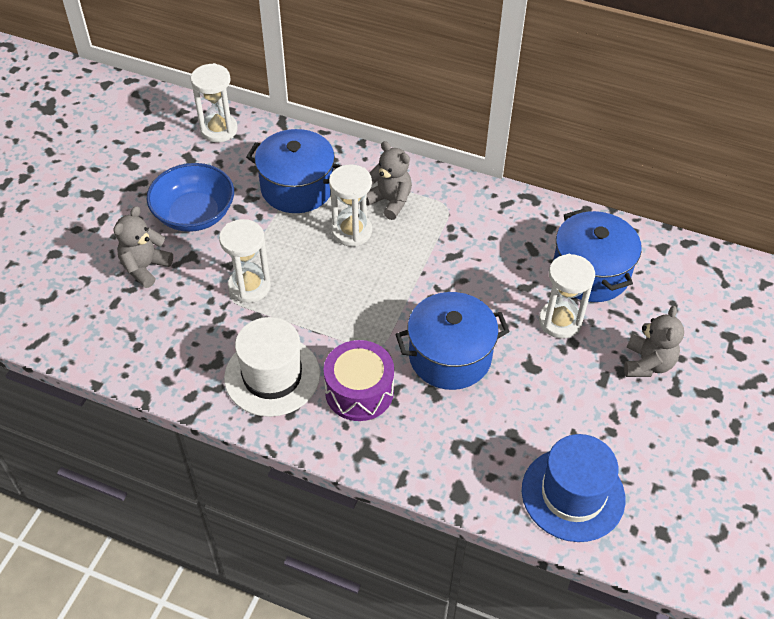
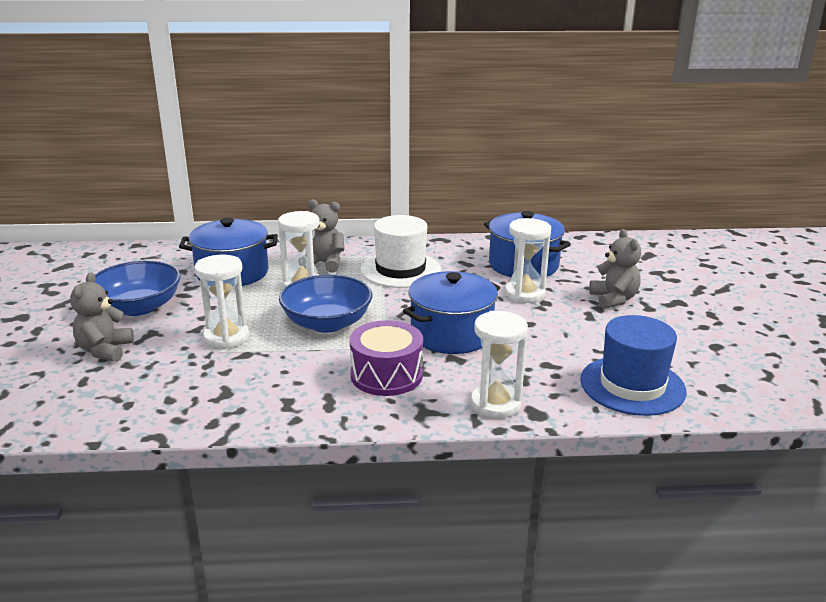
camera: 25 degrees left, 25 degrees down
white hourglass [191,63,238,142] -> white hourglass moved to [471,311,528,419]
white hat [224,317,320,417] -> white hat moved to [360,215,441,288]
none -> blue bowl [279,275,372,333]

